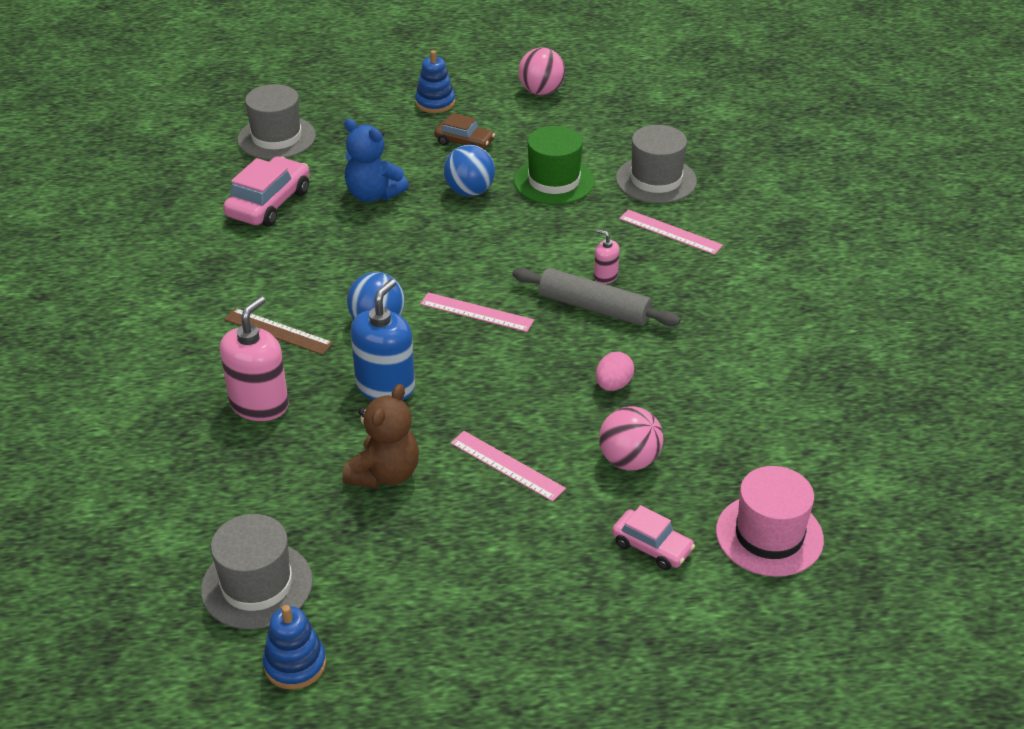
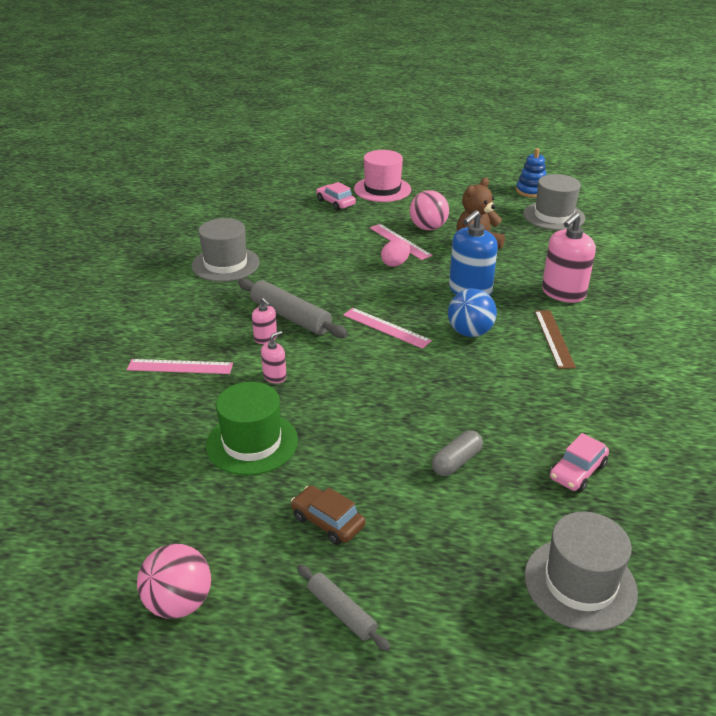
camera: 165 degrees left, 5 degrees down
pink car [223,157,310,227] -> pink car [550,433,609,492], size x0.62
brown ruler [224,308,333,355] -> brown ruler turned 45 degrees clockwise [535,310,576,369]
blue teddy bear [344,119,409,202] -> grey capsule [432,430,483,476]
blue stacking toy [415,50,455,113] -> grey rolling pin [297,564,390,651]
blue ball [444,145,495,197] -> none
pink egg [596,352,634,391] -> pink egg moved to [381,240,410,267]
pink ball [599,406,664,470] -> pink ball moved to [410,190,449,230]
grey hat [616,125,697,203] -> grey hat moved to [192,218,260,282]
pink ruler [619,209,723,255] -> pink ruler turned 45 degrees counterclockwise [127,359,233,374]
pink hat [716,466,824,577] -> pink hat moved to [354,150,411,202]
none -> pink soap dispenser [261,331,287,383]

